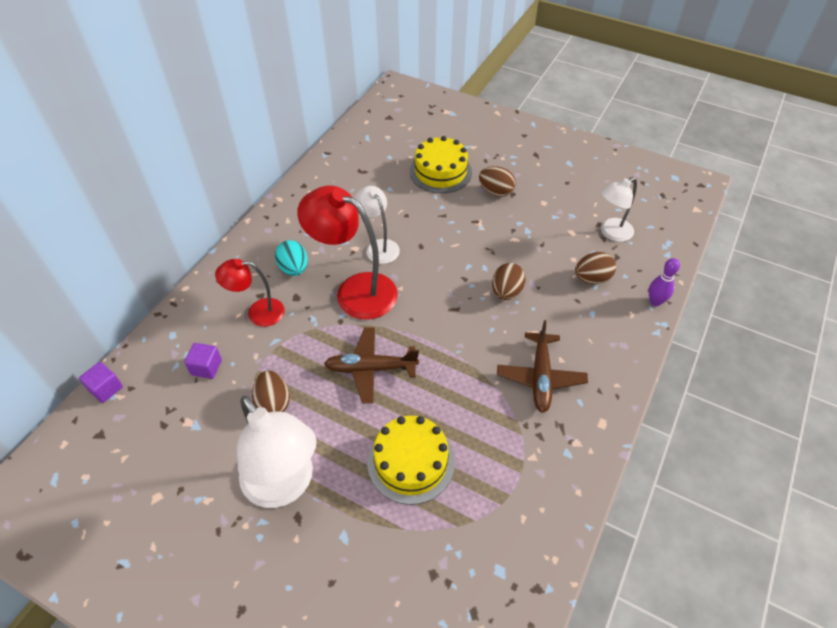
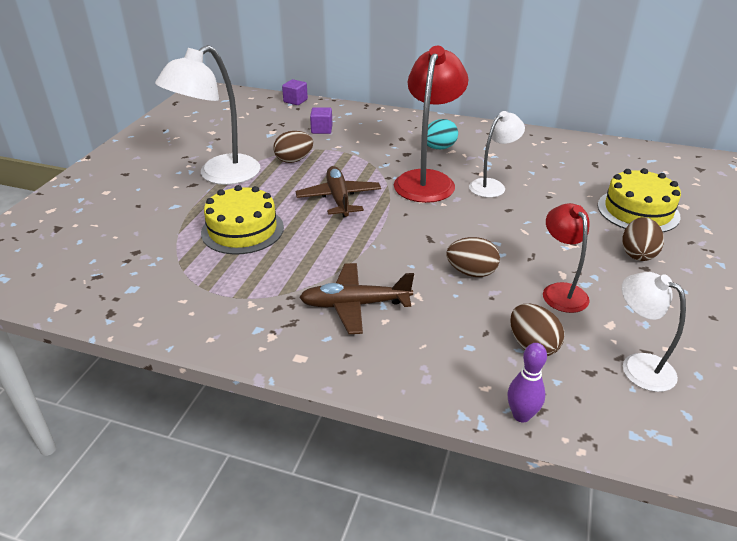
camera: 80 degrees right, 15 degrees down
red lamp [215,259,285,327] -> red lamp moved to [543,203,590,313]

